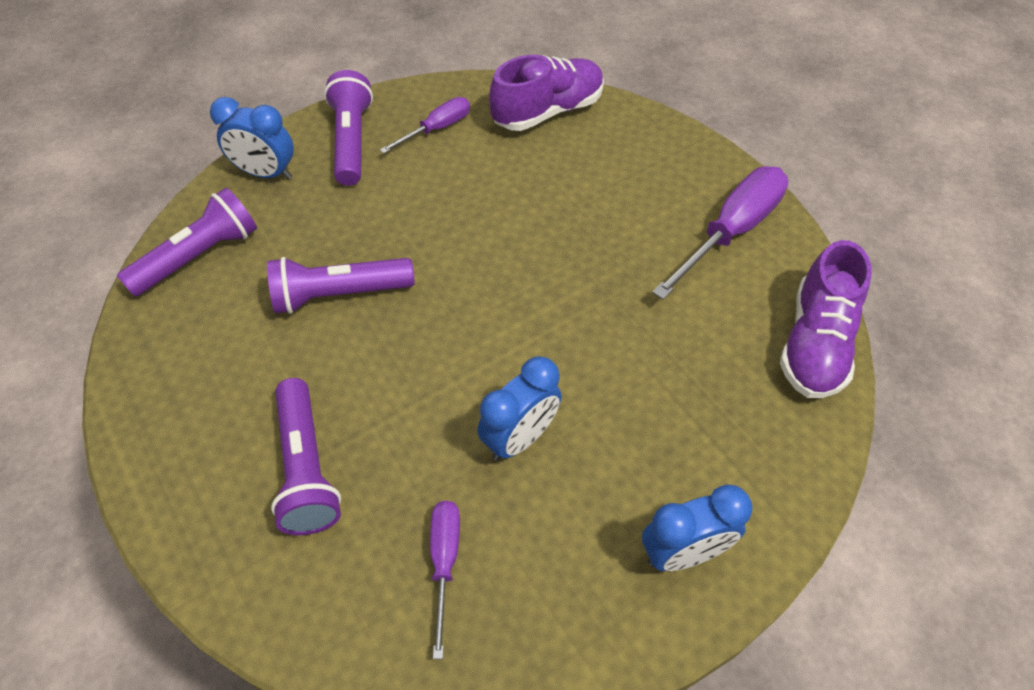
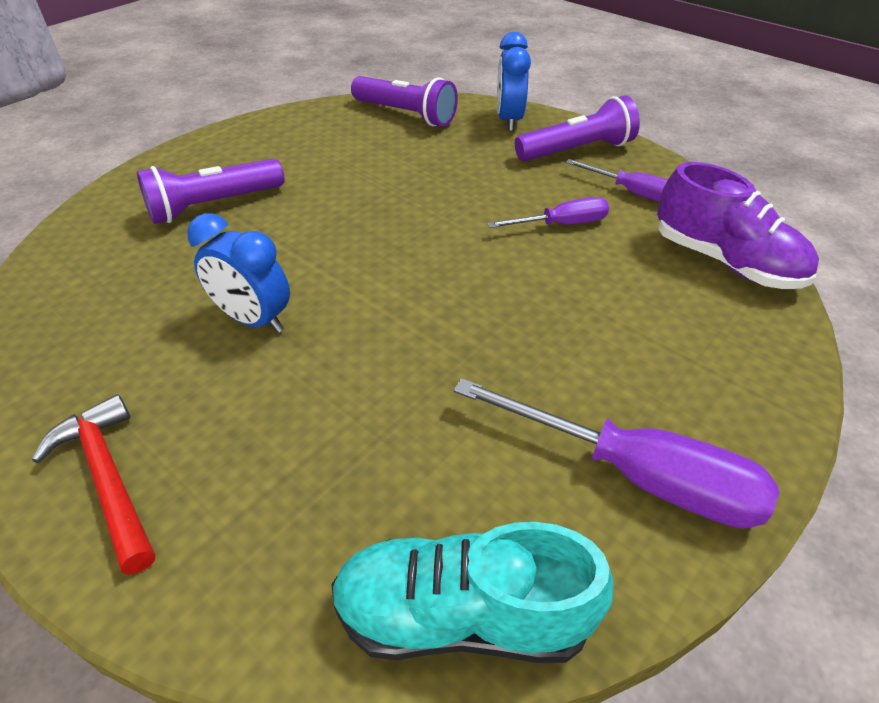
camera: 75 degrees right, 10 degrees down
purple flashlight [267,257,414,314] -> none
purple screwdriver [430,501,460,659] -> purple screwdriver moved to [487,197,609,228]
blue clock [642,484,752,571] -> red hammer [32,394,155,575]
purple shoe [780,240,872,398] -> turquoise shoe [331,522,614,663]

